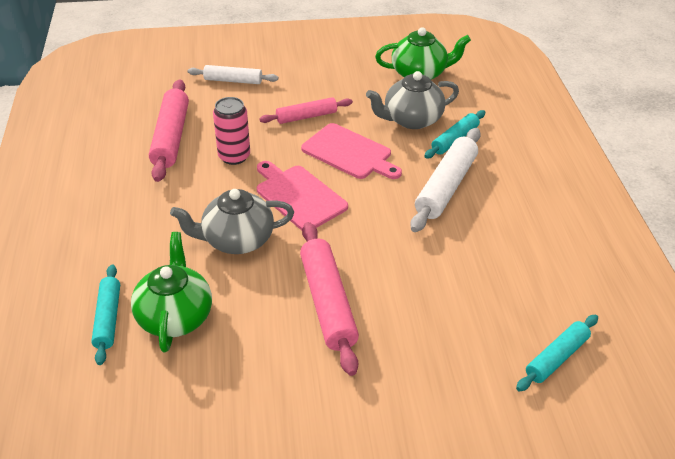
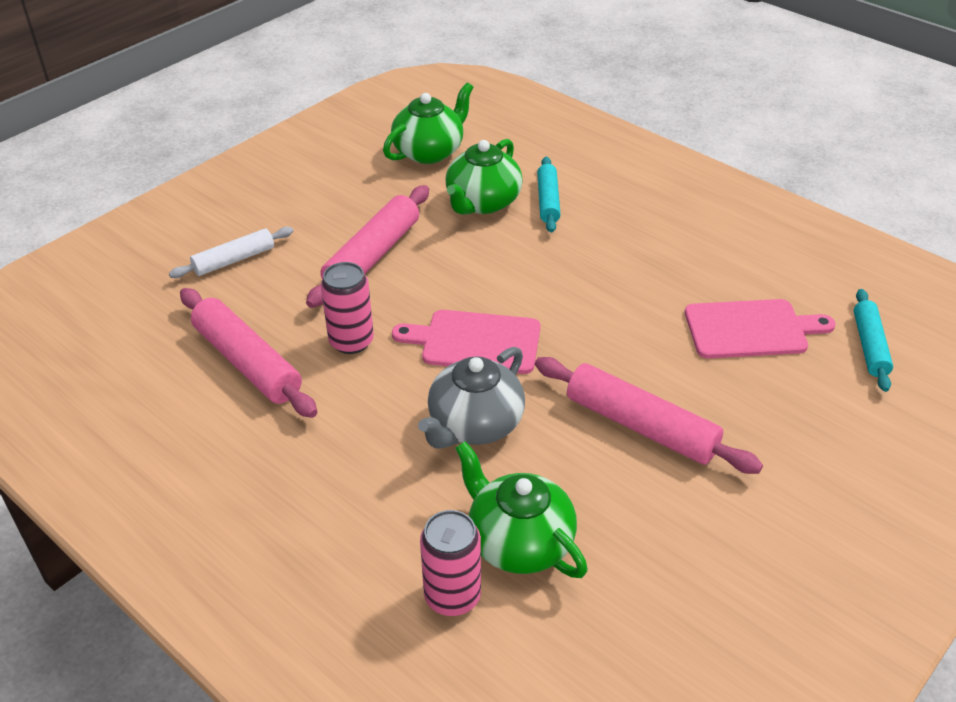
camera: 40 degrees left, 0 degrees up
turquoise rolling pin [91,264,120,365] -> pink can [420,510,481,616]
pink rolling pin [259,97,353,124] -> pink rolling pin [306,185,429,308], size x1.61
pink cutting board [301,123,402,179] -> pink cutting board moved to [685,299,836,358]
grey teapot [366,71,459,129] -> green teapot [445,139,523,215]
white rolling pin [410,128,481,232] -> none

